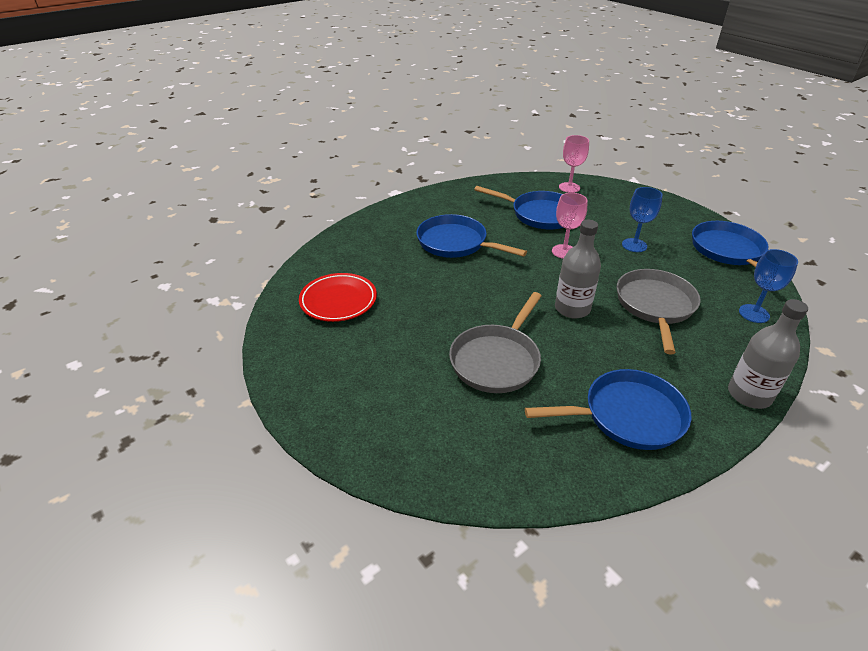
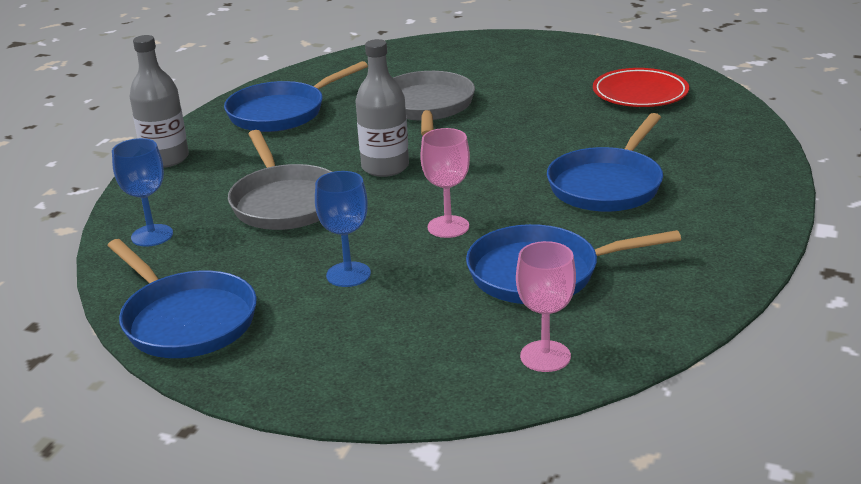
camera: 150 degrees right, 10 degrees down
blue pan [416,214,527,258] -> blue pan turned 120 degrees clockwise [547,113,663,212]

